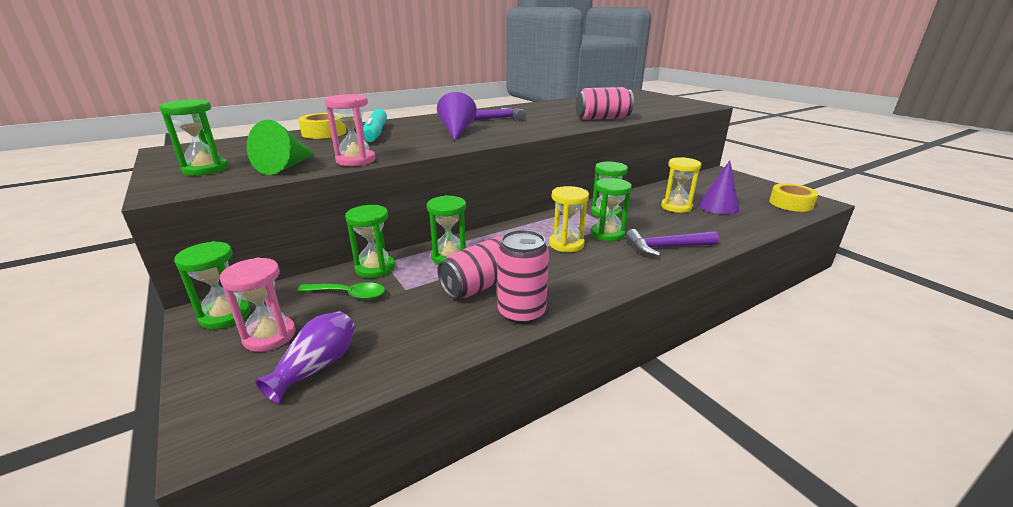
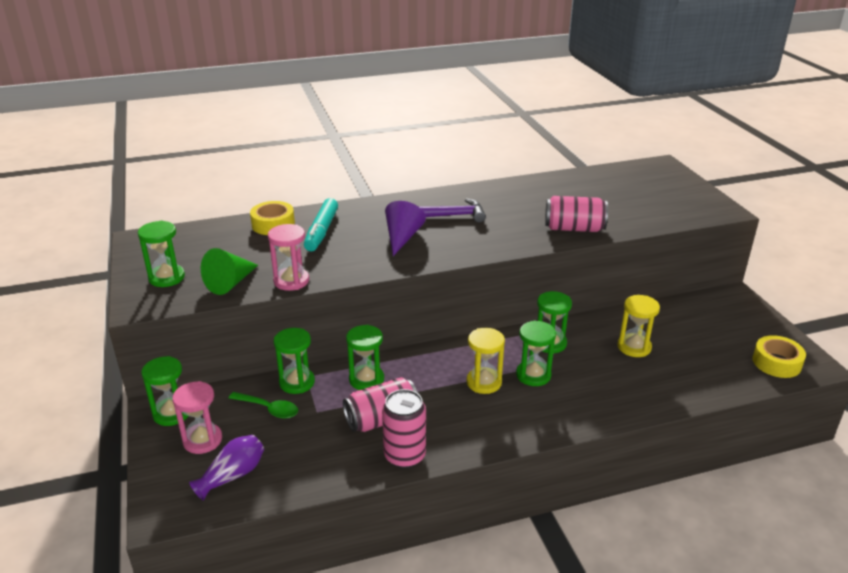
camera: 15 degrees right, 5 degrees up
purple hammer [626,229,719,256] -> none
purple cone [698,160,739,215] -> none

